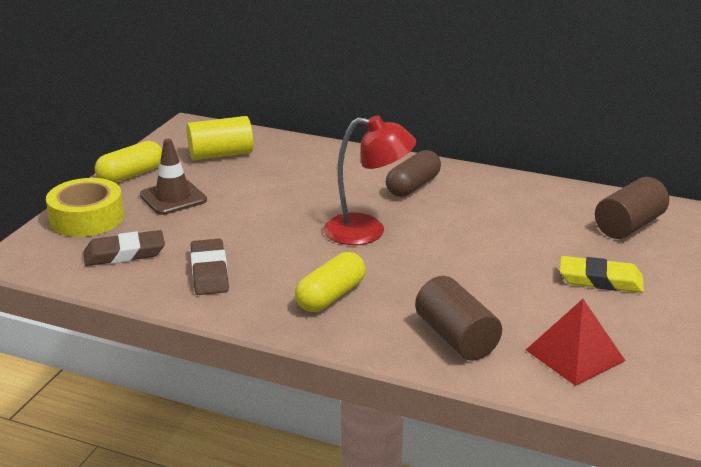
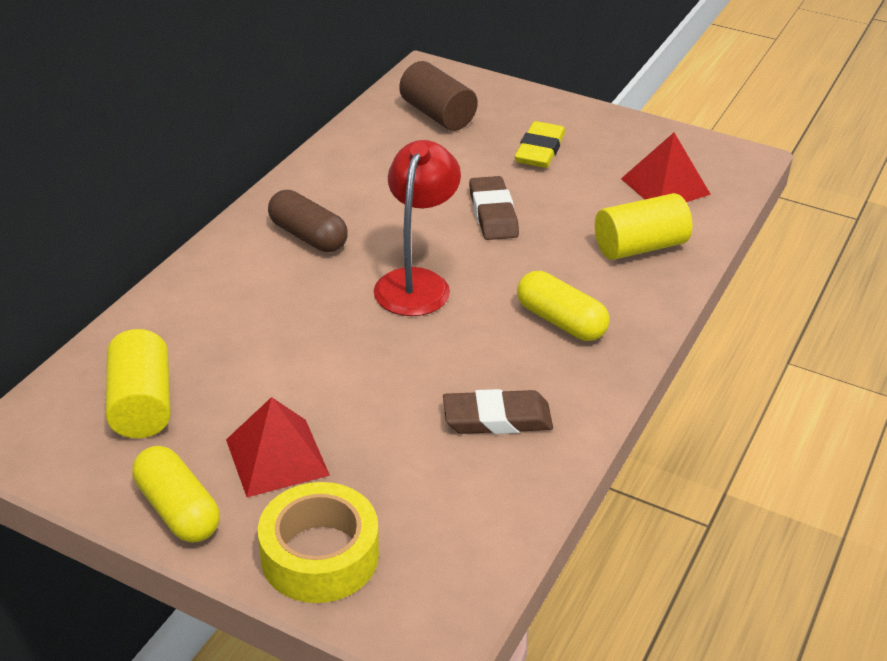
camera: 85 degrees left, 10 degrees up
brown eraser [84,230,165,266] -> brown eraser moved to [469,176,519,240]
brown traffic cone [140,139,207,215] -> red pyramid [226,397,330,497]
brown cylinder [415,276,502,361] -> yellow cylinder [595,193,692,260]

